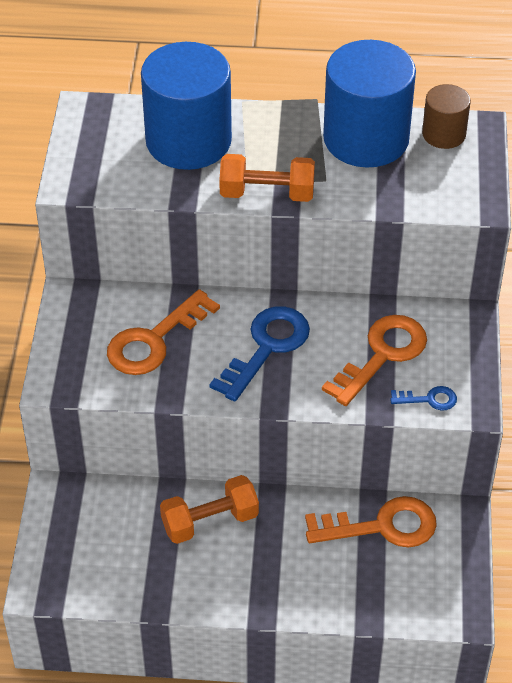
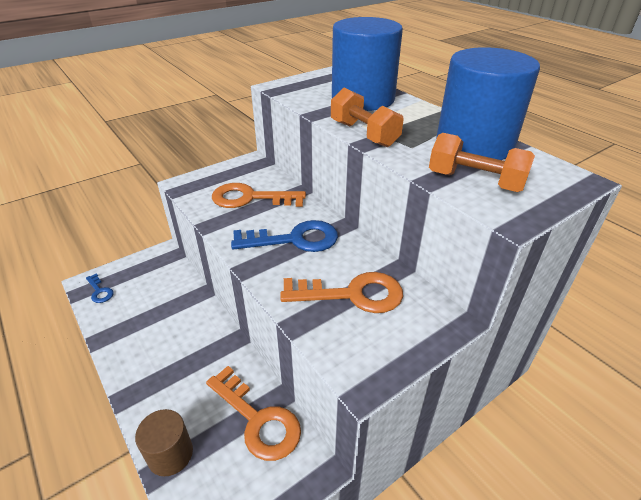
camera: 50 degrees right, 10 degrees down
orange dumbbell [160,475,259,544] -> orange dumbbell moved to [429,133,535,192]
blue key [390,386,457,411] -> blue key moved to [86,273,114,303]
brown cylinder [422,84,471,149] -> brown cylinder moved to [135,409,193,476]

